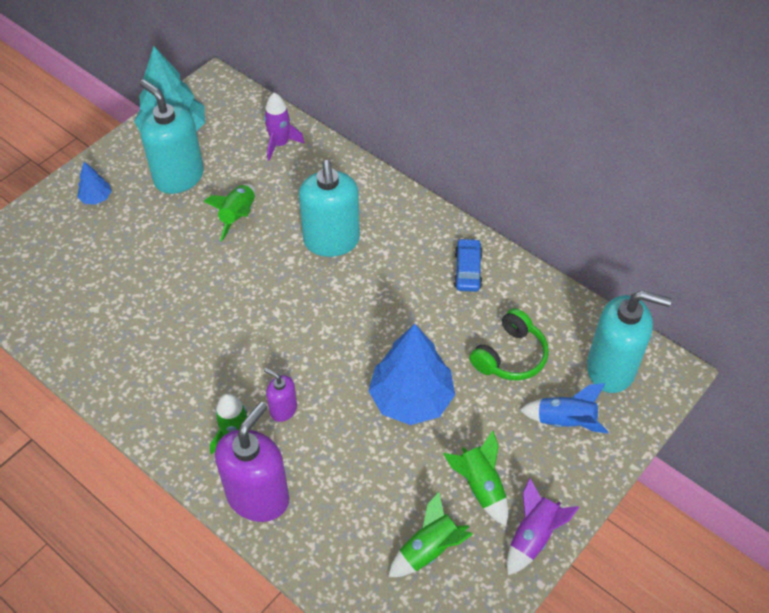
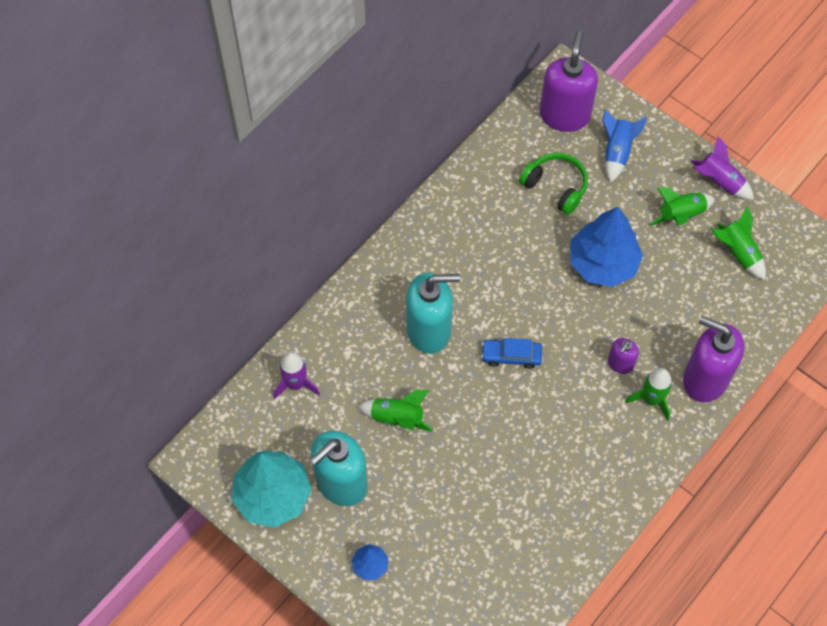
camera: 90 degrees left, 10 degrees up
blue car [454,238,483,292] -> blue car moved to [481,338,542,369]
turquoise soap dispenser [587,291,672,393] -> purple soap dispenser [540,31,598,132]

